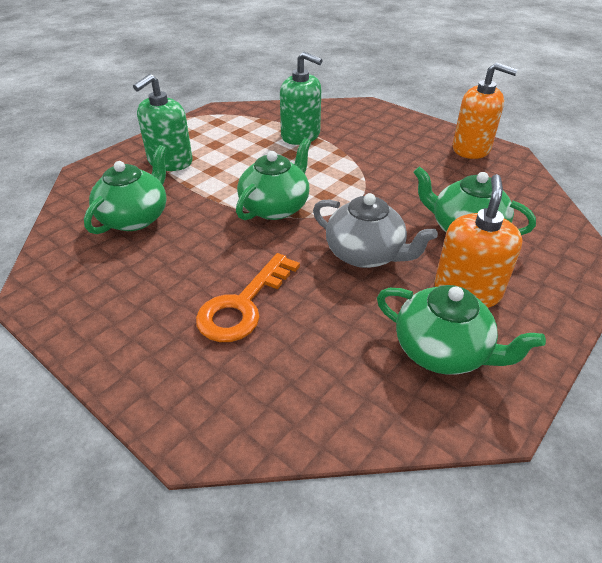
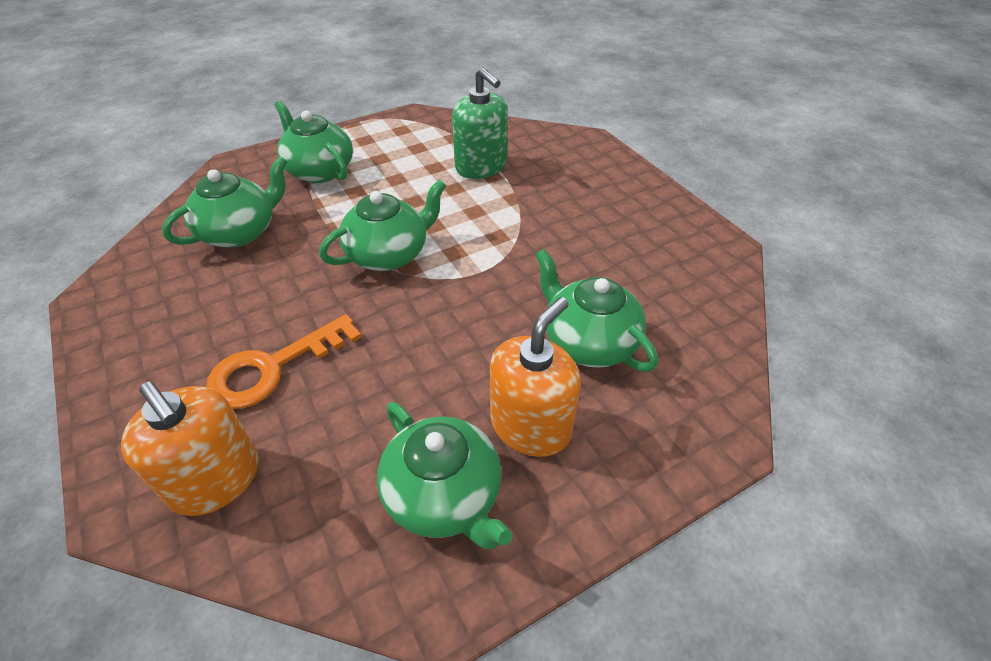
camera: 20 degrees right, 5 degrees up
green soap dispenser [133,74,193,171] -> green teapot [274,101,353,183]
grey teapot [313,193,438,268] -> none
orange soap dispenser [453,62,518,159] -> orange soap dispenser moved to [121,382,259,516]

